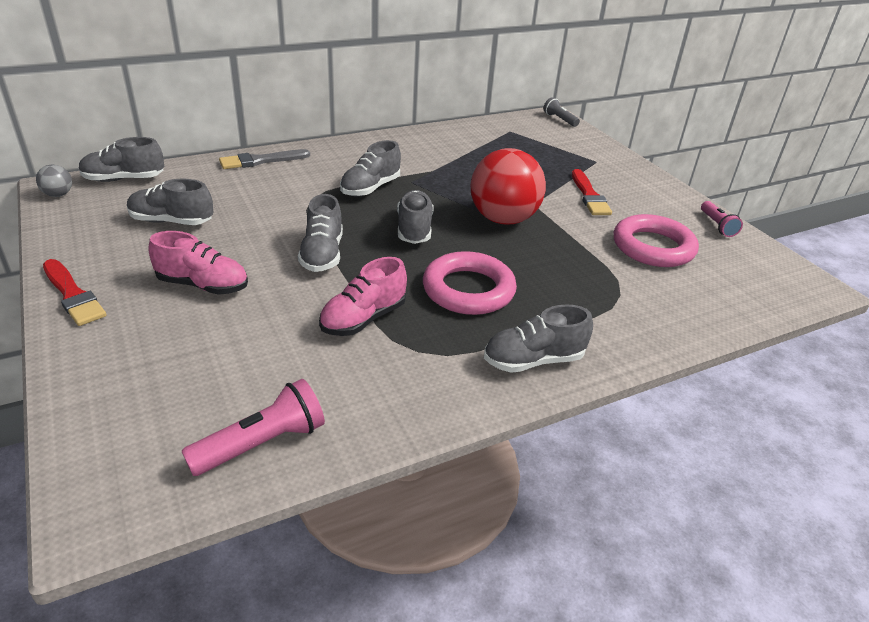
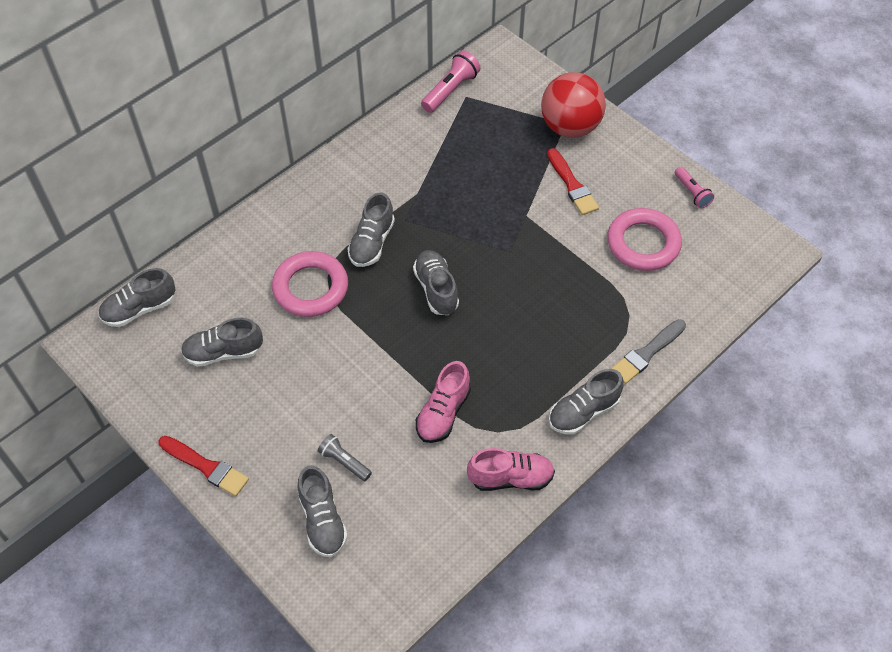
camera: 15 degrees left, 20 degrees up
grey ball [36,165,72,197] -> none
pink shoe [148,231,248,295] -> pink shoe moved to [467,448,555,491]
pink flashlight [182,379,325,476] -> pink flashlight moved to [421,51,480,113]
grey brush [219,149,310,169] -> grey brush moved to [611,319,686,384]
grey shoe [298,194,343,272] -> grey shoe moved to [298,465,348,557]
pink ring [423,251,517,315] -> pink ring moved to [272,251,348,317]
red ball [471,148,546,225] -> red ball moved to [541,72,606,138]
grey flashlight [543,97,580,127] -> grey flashlight moved to [318,434,372,481]

